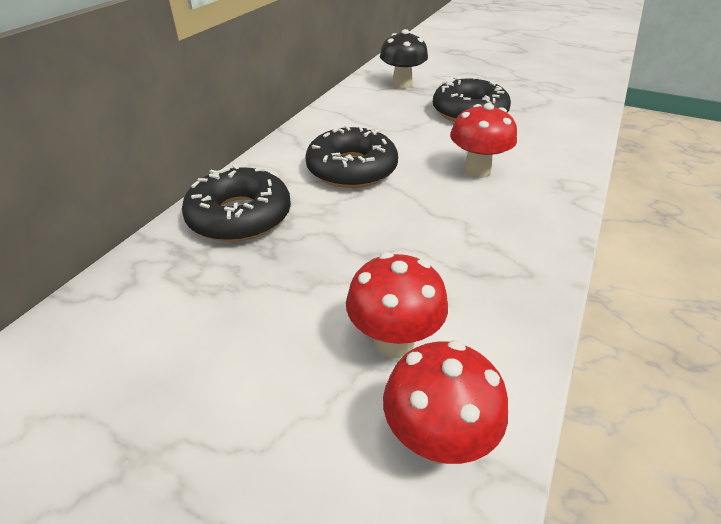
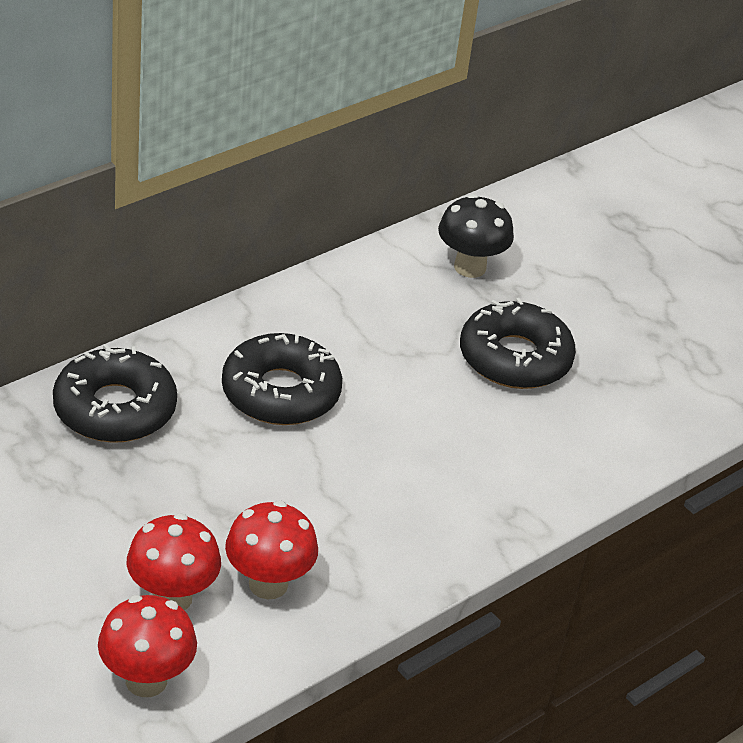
camera: 20 degrees right, 0 degrees up
red mushroom [450,103,517,178] -> red mushroom moved to [225,501,318,599]

